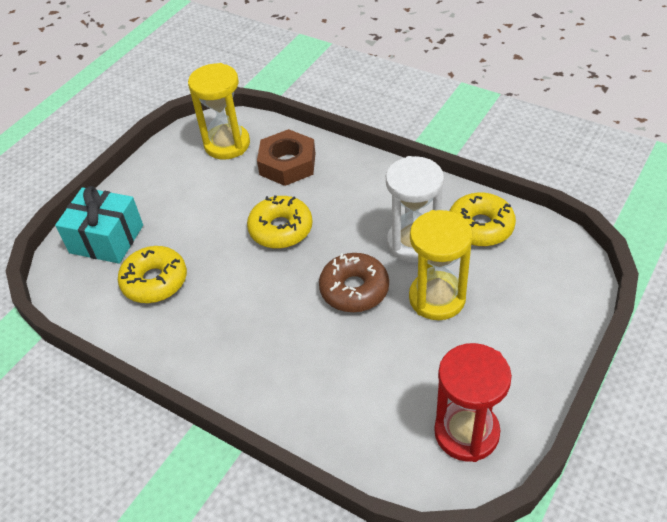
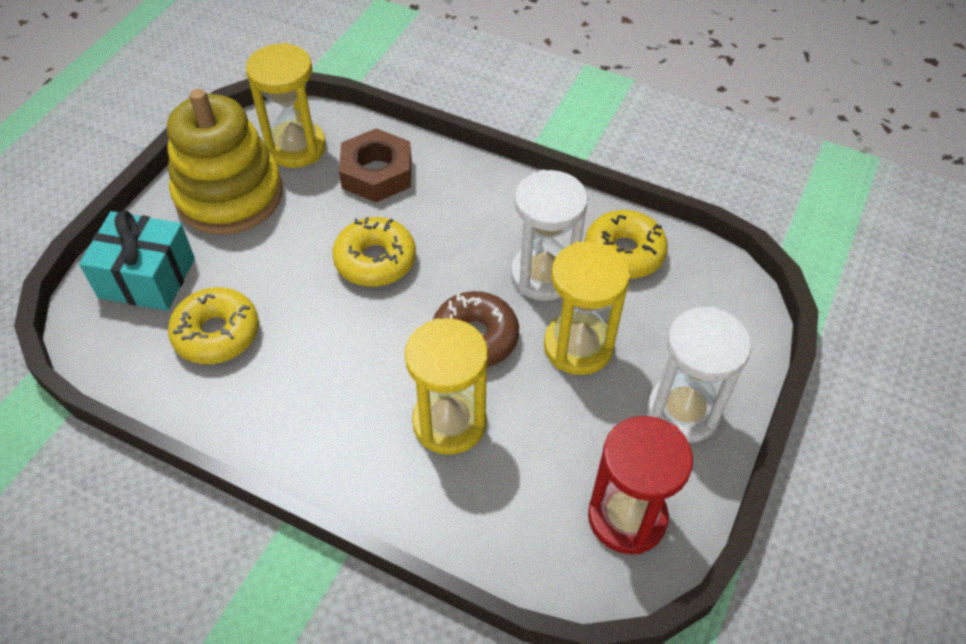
camera: 10 degrees left, 5 degrees up
none -> yellow stacking toy [167,89,283,235]
none -> yellow hourglass [405,318,488,455]
none -> white hourglass [647,307,751,443]

